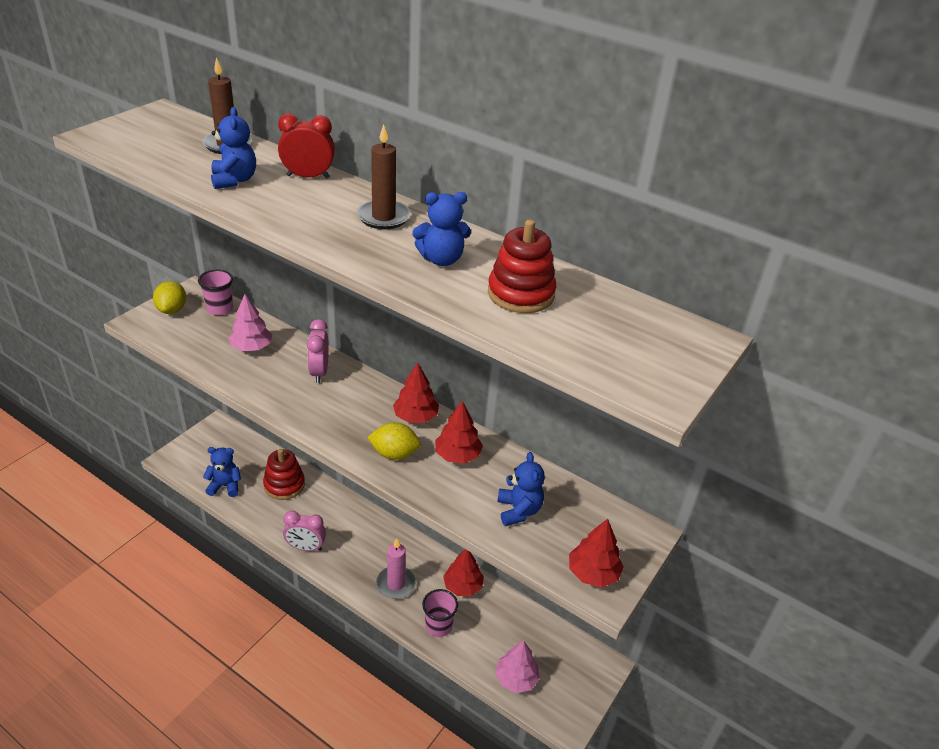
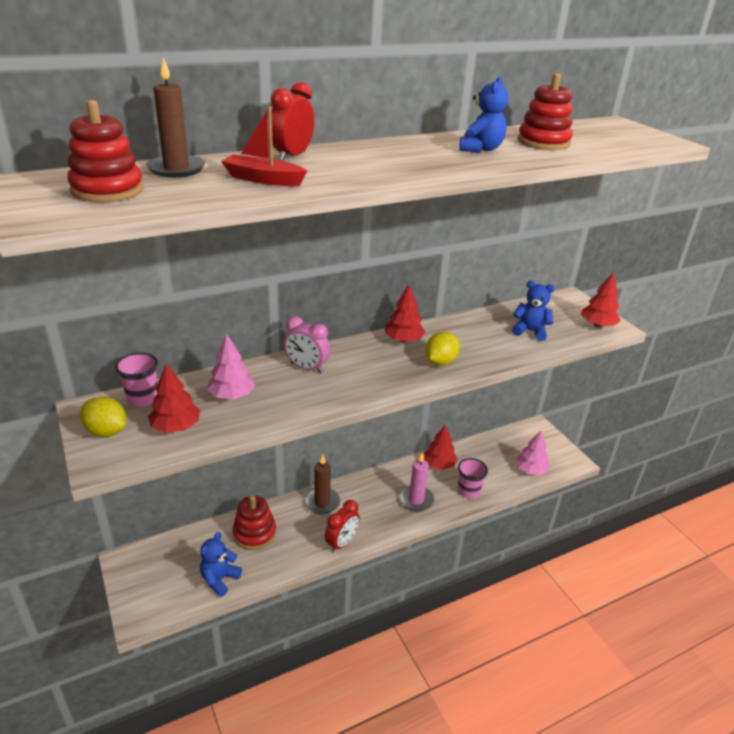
camera: 60 degrees left, 5 degrees down
blue teddy bear [211,107,256,189] -> red boat [221,107,307,186]
pink clock [283,511,326,551] -> red clock [325,500,360,552]
brown candle [357,124,411,229] -> brown candle moved to [304,455,340,515]
red tree [435,401,483,464] -> red tree moved to [148,363,200,433]
none -> red stacking toy [67,100,144,202]

